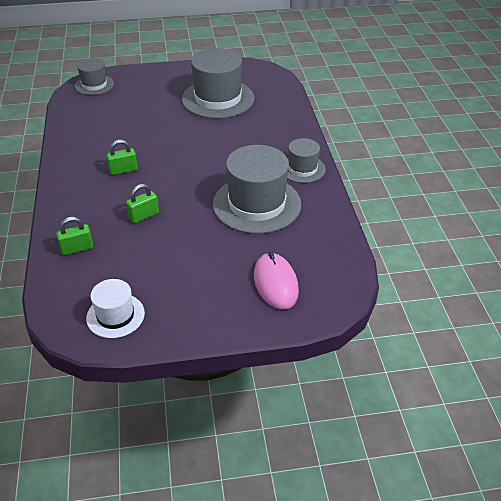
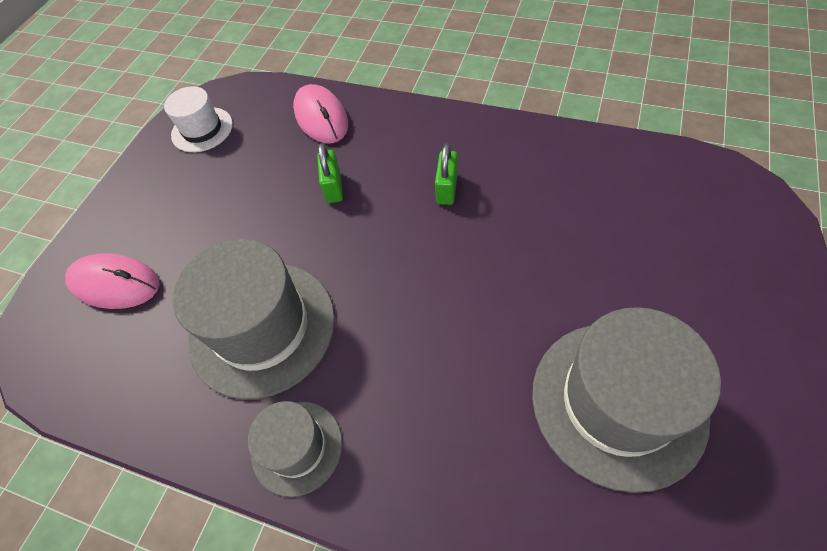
camera: 125 degrees right, 15 degrees up
green padlock [56,217,93,255] -> pink mouse [293,84,348,144]
grey hat [75,58,114,95] -> none

